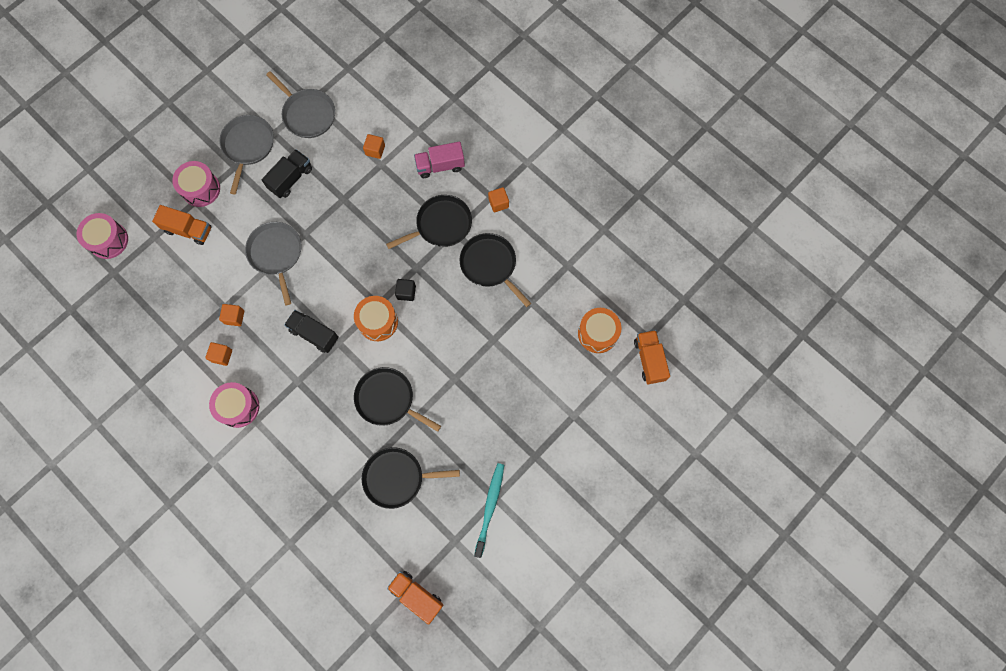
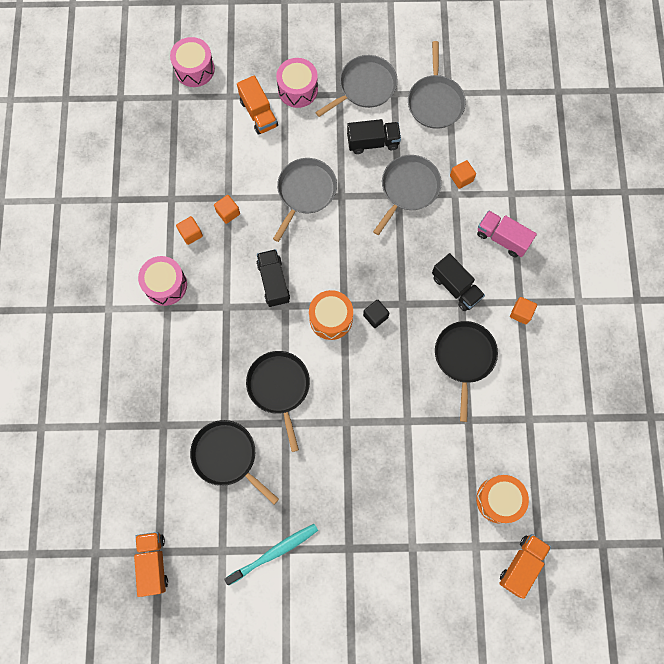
camera: 45 degrees right, 0 degrees up
black pan [386,195,472,249] -> black truck [432,253,485,311]
none -> grey pan [373,155,442,235]

